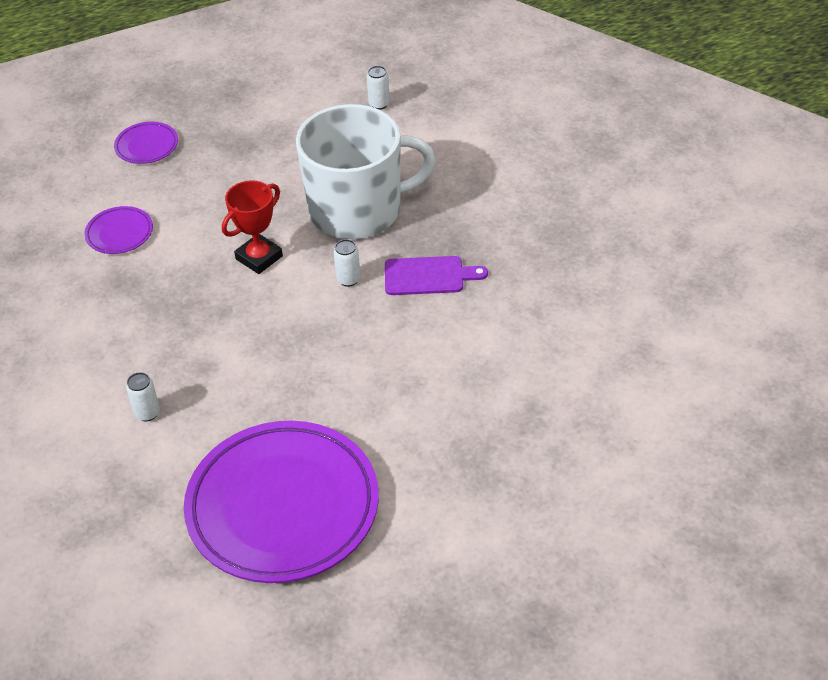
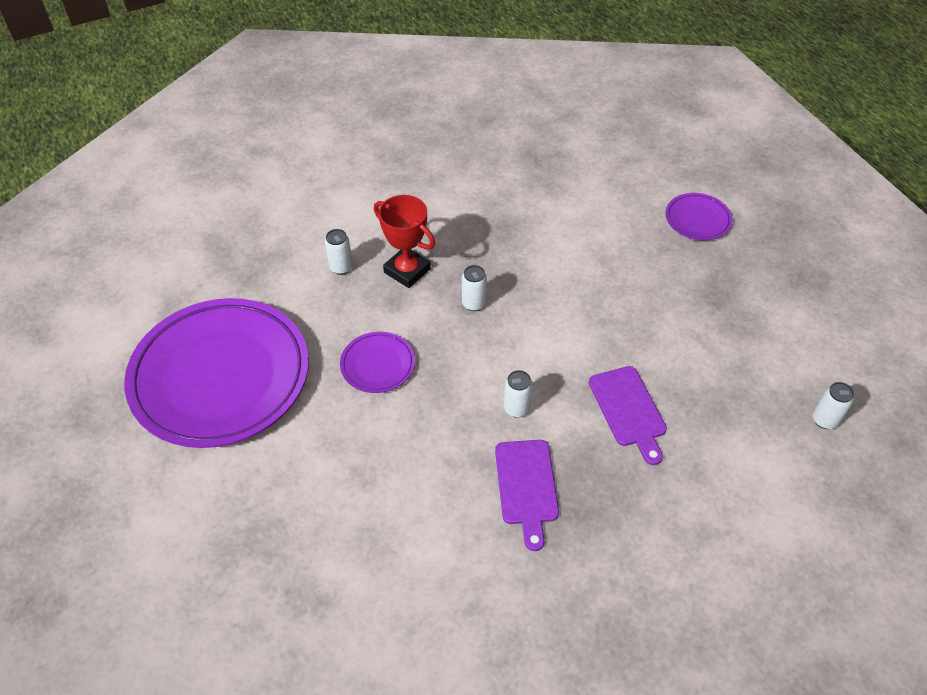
camera: 85 degrees right, 5 degrees up
purple plate [85,206,153,254] -> purple plate moved to [340,332,415,393]
red trophy [222,180,283,274] -> red trophy moved to [374,195,435,288]
white mug [296,104,436,239] -> purple cutting board [589,366,667,465]
none -> white can [462,265,487,311]

